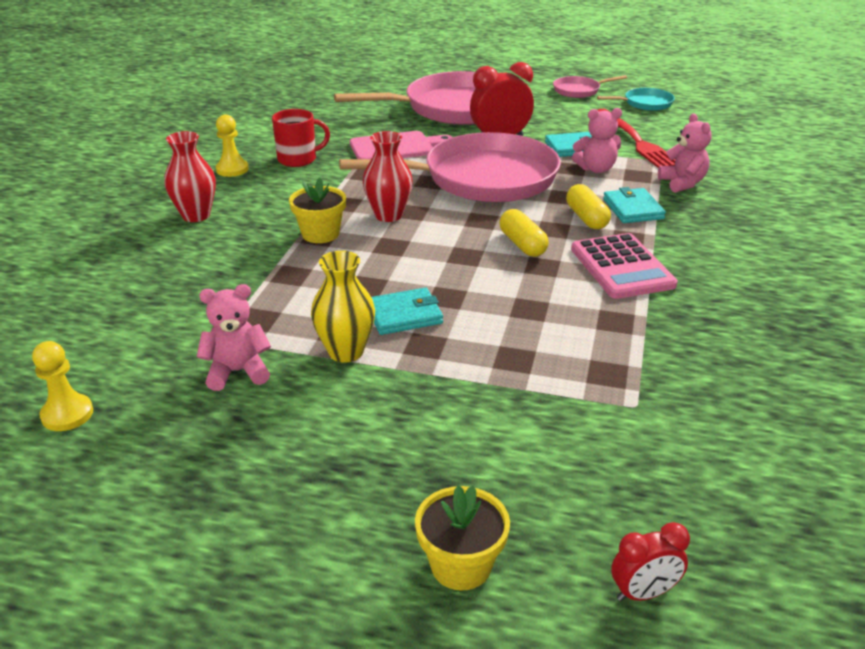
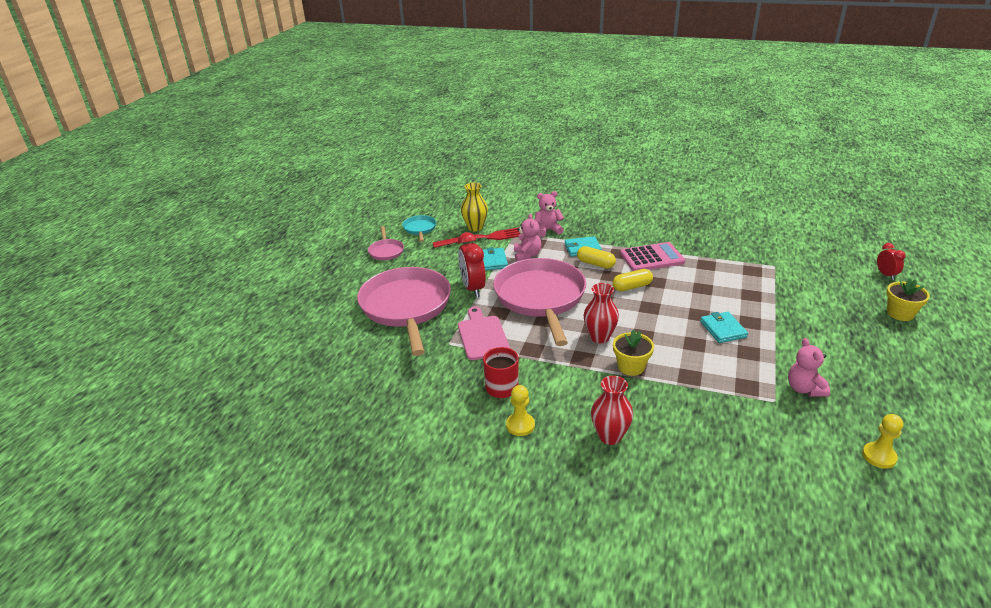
camera: 85 degrees left, 0 degrees up
yellow vase [311,251,375,363] -> yellow vase moved to [461,182,488,231]
yellow capsule [566,184,611,229] -> yellow capsule turned 45 degrees clockwise [577,246,616,268]

